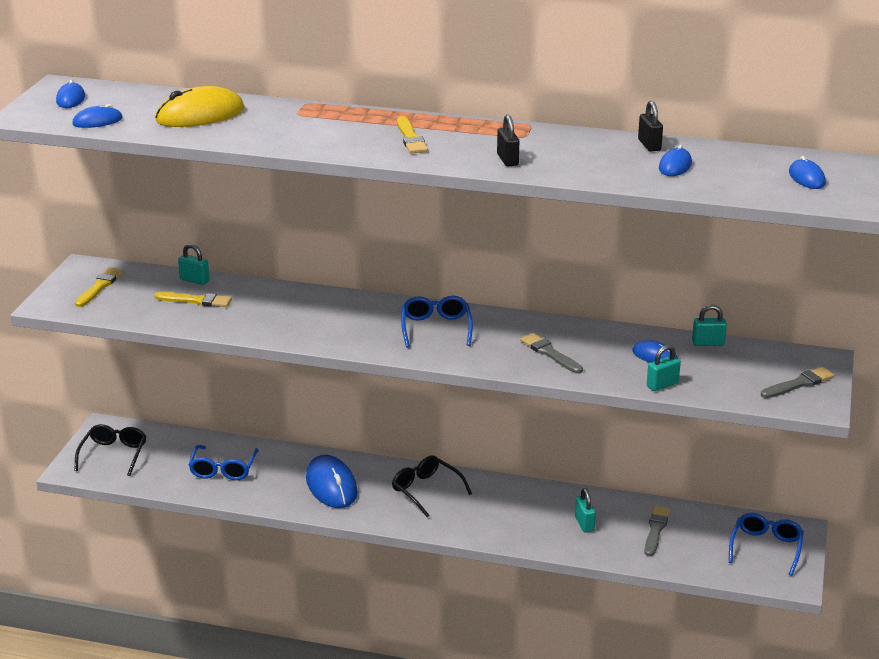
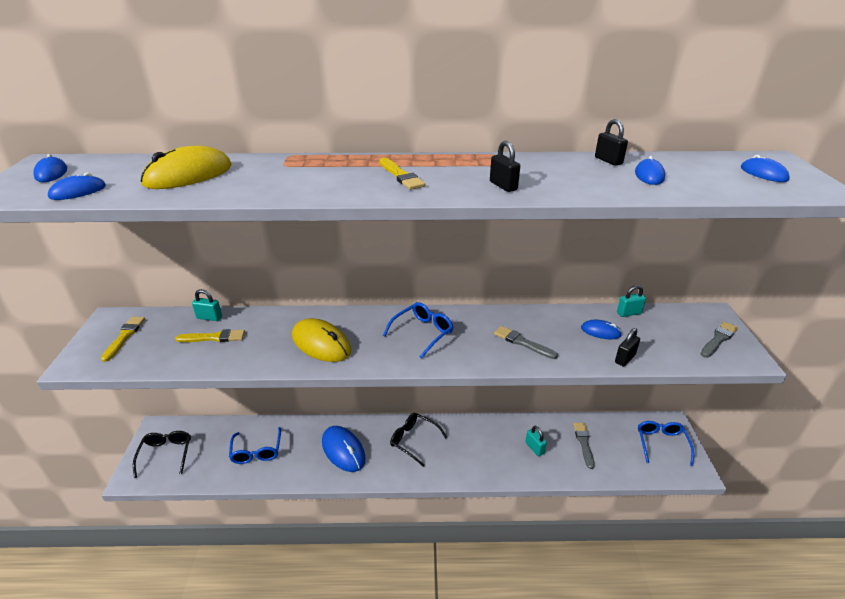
camera: 15 degrees left, 5 degrees up
blue glasses [401,296,473,348] -> blue glasses turned 60 degrees clockwise [383,302,453,359]
turquoise padlock [647,345,681,391] -> black padlock [615,328,640,367]
none -> yellow mouse [292,318,351,362]

